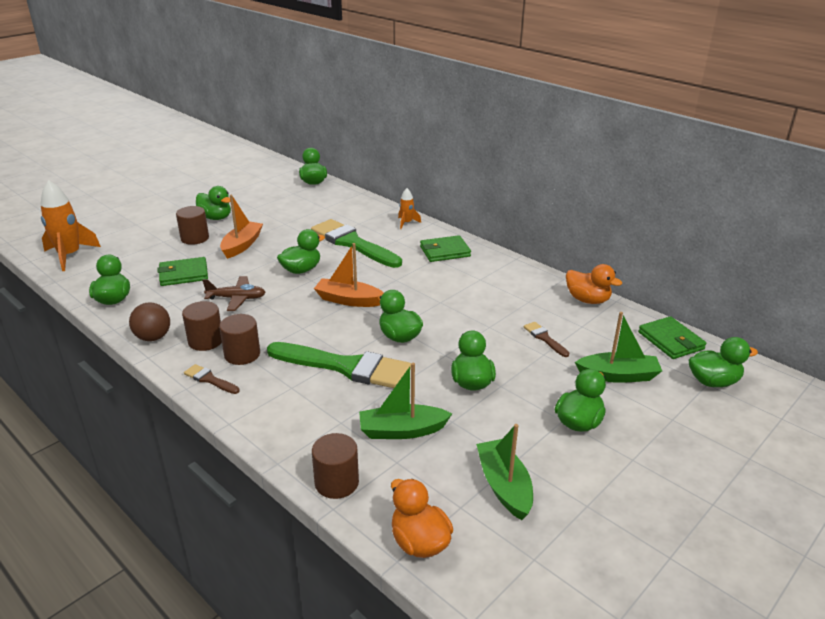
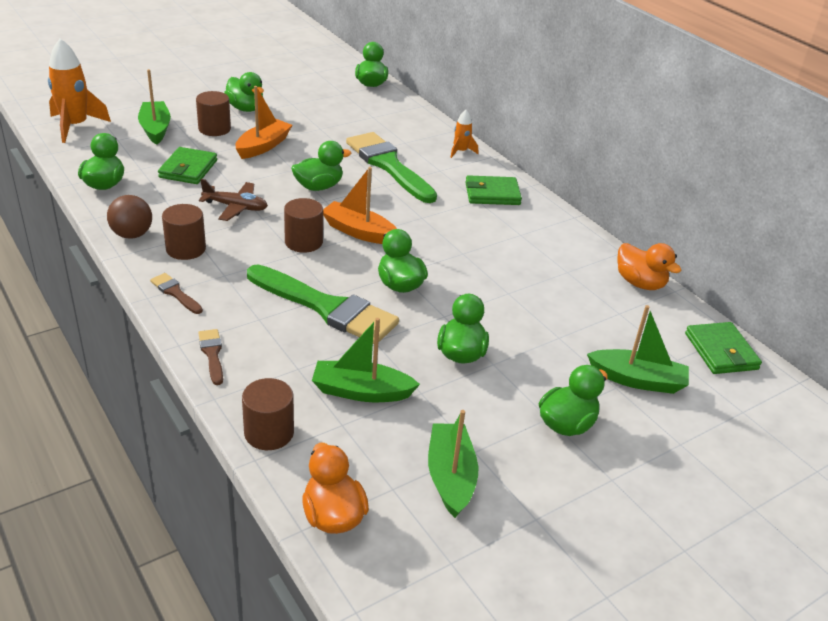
camera: 10 degrees right, 5 degrees up
green wallet [157,257,208,286] -> green wallet turned 75 degrees counterclockwise [158,147,217,184]
brown cylinder [219,314,260,365] -> brown cylinder moved to [284,198,323,253]
brown brush [524,322,569,357] -> brown brush moved to [198,329,223,385]
green duck [689,337,758,387] -> none
none -> green boat [138,69,171,145]

